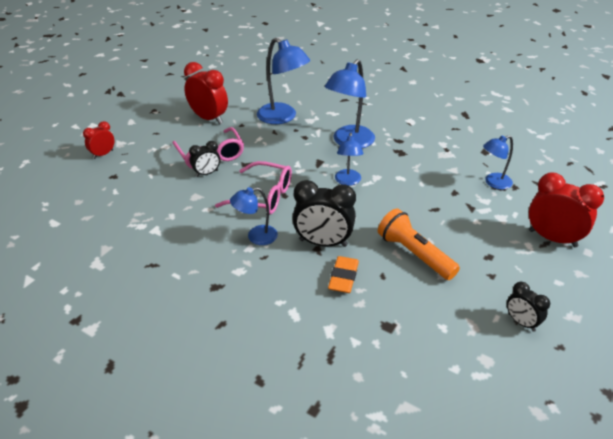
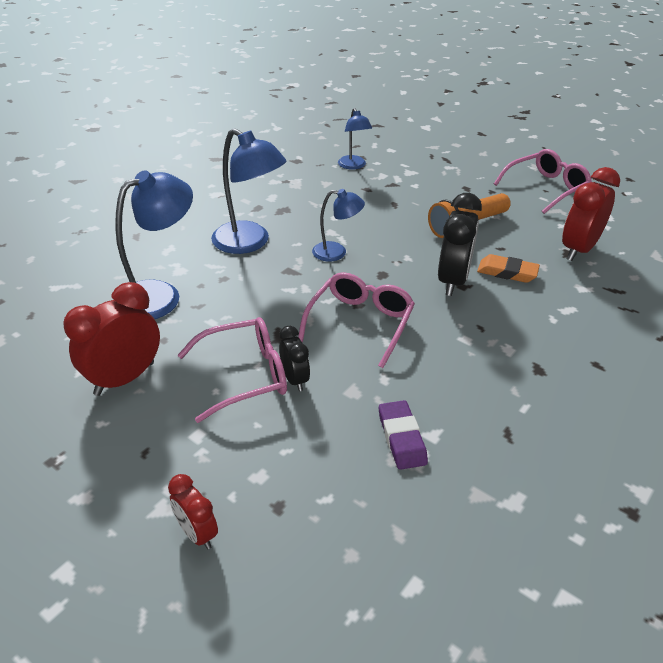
camera: 85 degrees left, 0 degrees up
blue lamp [230,187,278,245] -> none
black clock [507,282,550,332] -> pink glasses [494,149,592,214]
red clock [529,173,604,247] -> red clock moved to [562,167,620,261]
none -> purple eraser [379,400,428,470]

